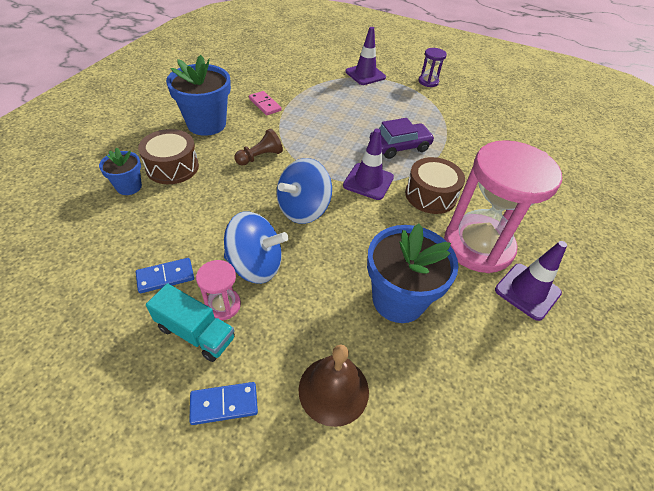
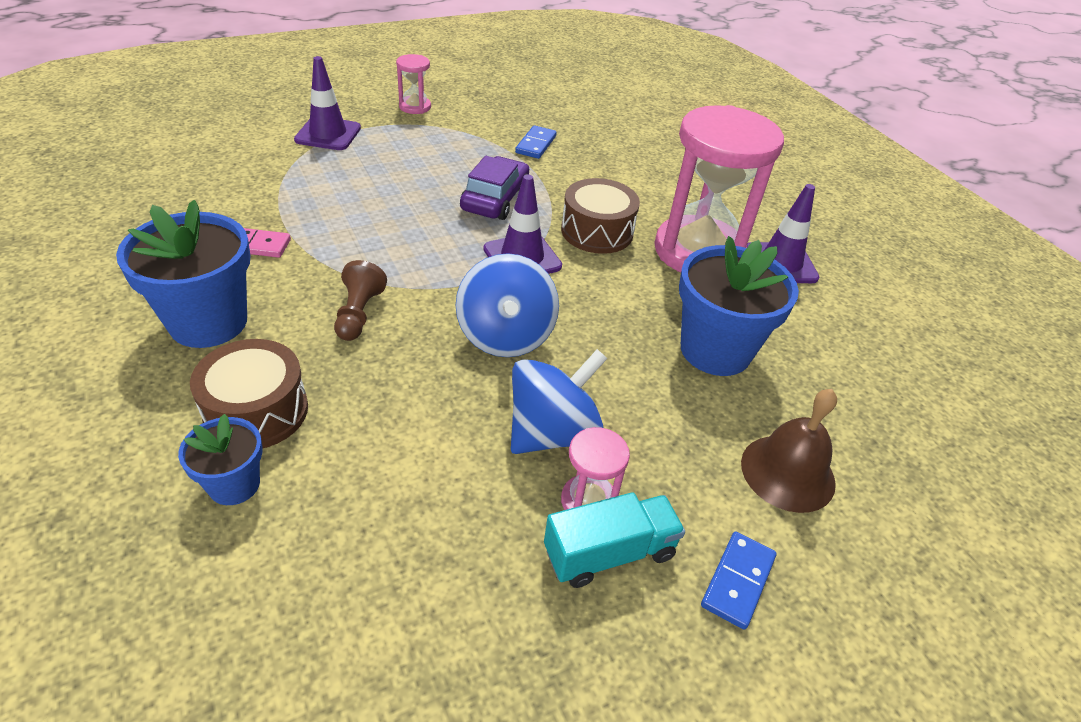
camera: 50 degrees left, 5 degrees down
blue domino [136,258,194,293] -> blue domino moved to [515,125,557,159]
purple hourglass [419,48,447,87] -> pink hourglass [396,54,431,114]

